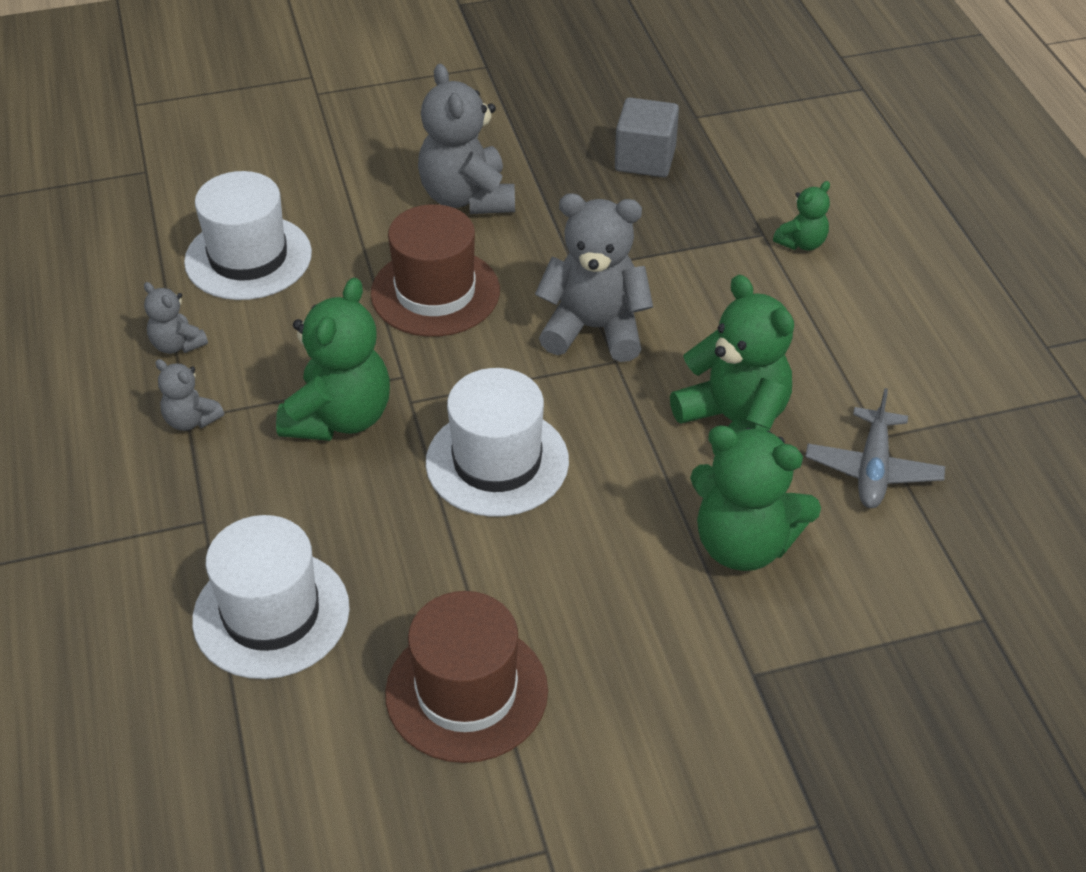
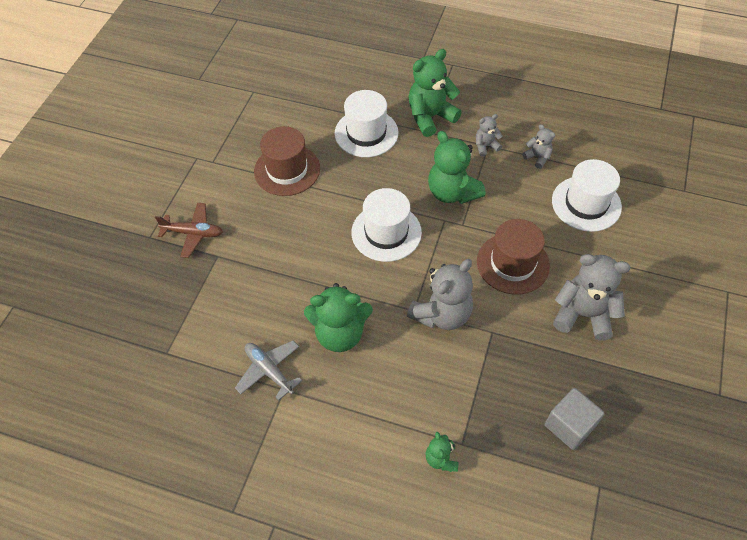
camera: 125 degrees right, 10 degrees up
grey teddy bear [144,282,208,354] -> grey teddy bear turned 60 degrees clockwise [522,124,555,169]
green teddy bear [690,425,821,571] -> green teddy bear moved to [409,49,462,137]
none -> brown plane [155,203,223,258]

